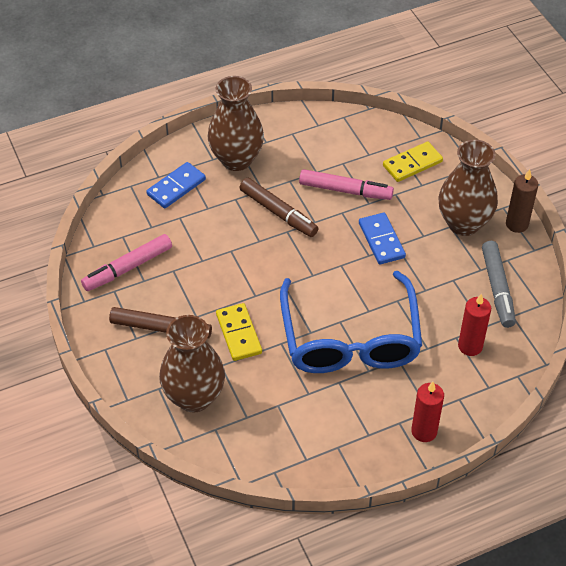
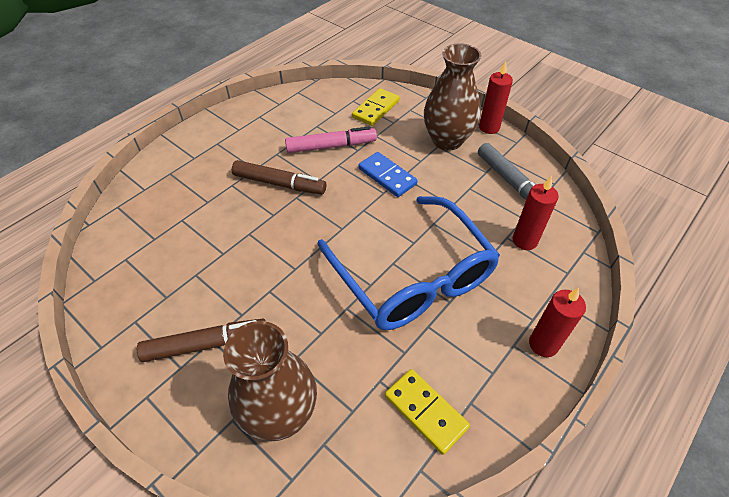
camera: 25 degrees left, 0 degrees up
pink marker [81,234,172,291] -> none
blue domino [146,162,206,208] -> none
brown vase [208,76,264,171] -> none
yellow domino [216,303,262,361] -> yellow domino moved to [385,369,470,455]
brown candle [506,169,538,233] -> red candle [479,61,513,134]

